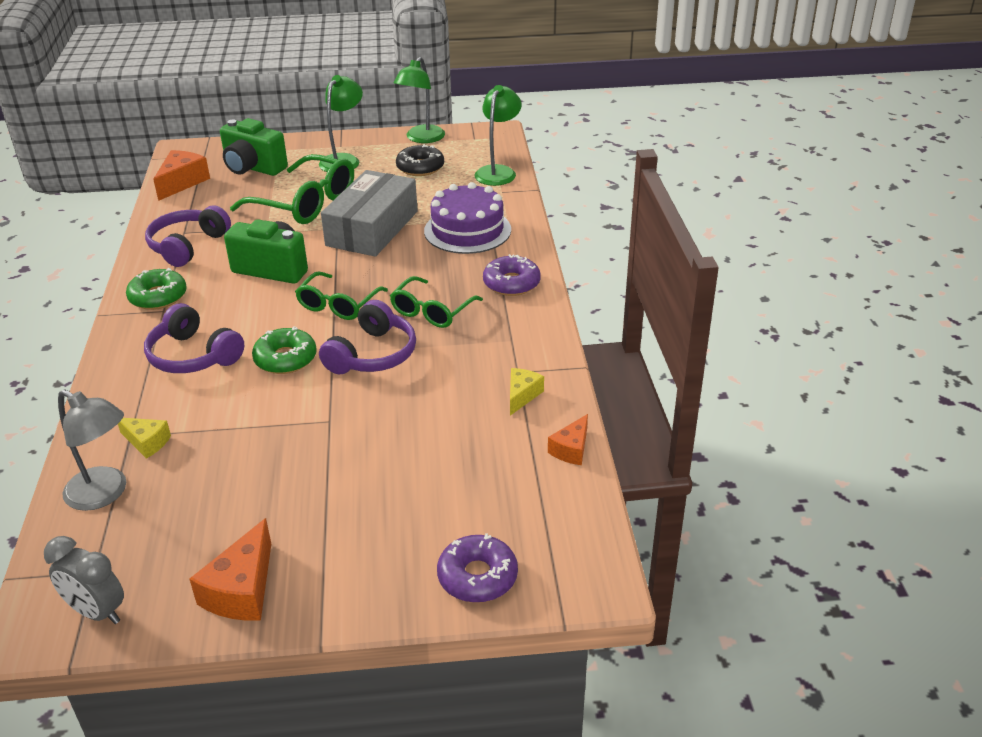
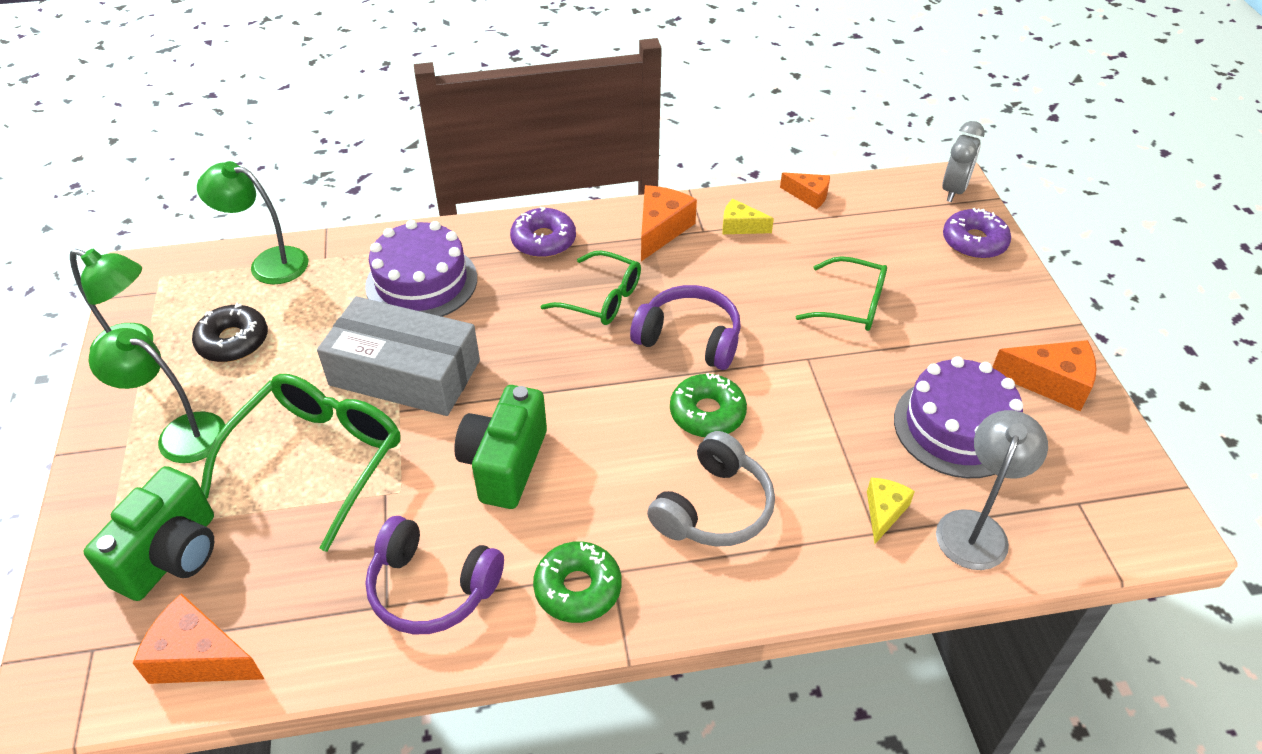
camera: 95 degrees left, 10 degrees up
grey clock [44,536,124,624] -> grey clock moved to [942,121,985,202]
purple headphones [144,303,244,373] -> grey headphones [647,431,775,547]
green glasses [295,271,388,320] -> green glasses moved to [796,256,887,331]
none -> orange cheese [641,185,697,261]
none -> purple cake [894,356,1023,478]

